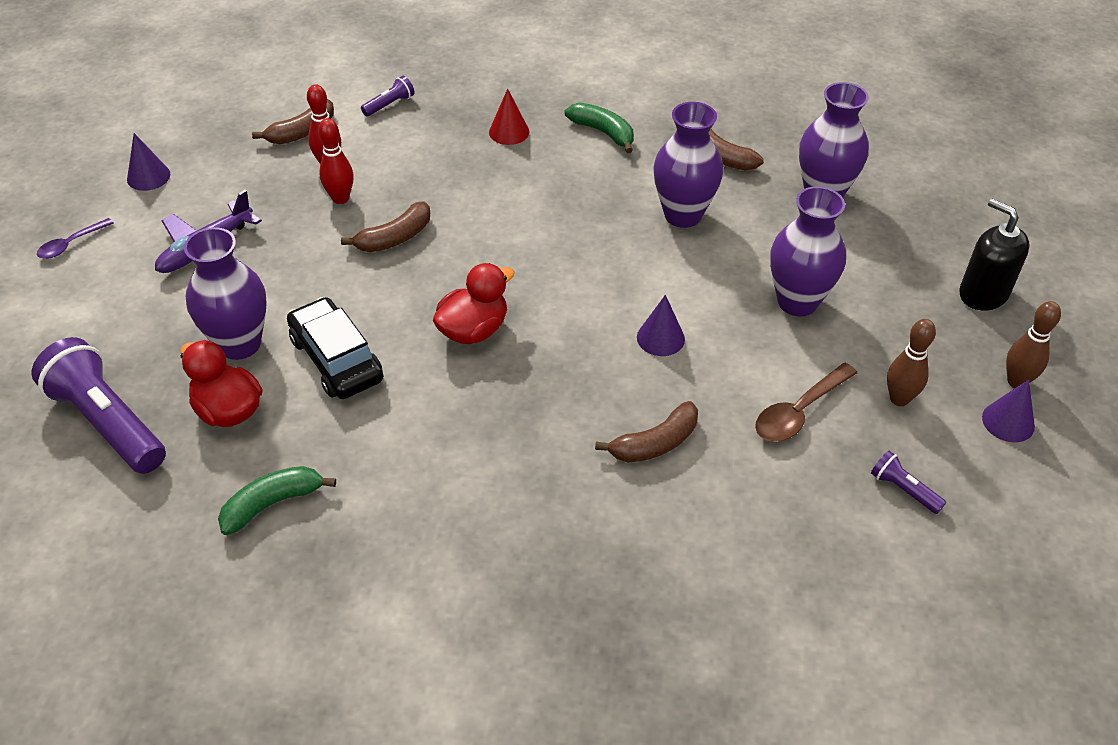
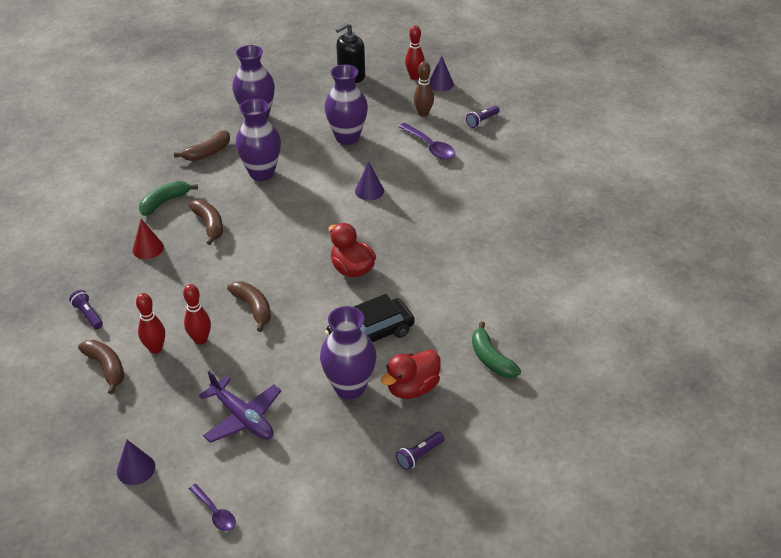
camera: 85 degrees left, 5 degrees down
purple flashlight [31,337,166,474] -> purple flashlight [396,432,444,470], size x0.45
brown banana [595,401,698,462] -> brown banana moved to [189,200,223,245]
brown spoon [755,363,857,442] -> purple spoon [399,123,455,160]
brown bowling pin [1006,301,1061,388] -> red bowling pin [405,26,425,80]

